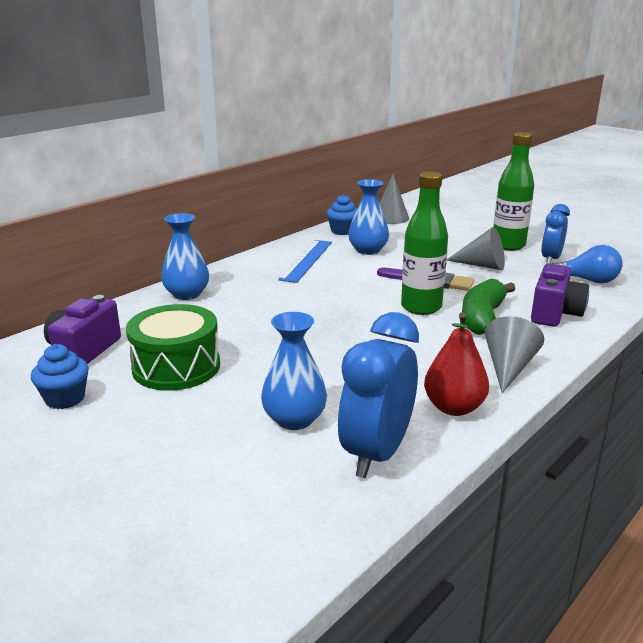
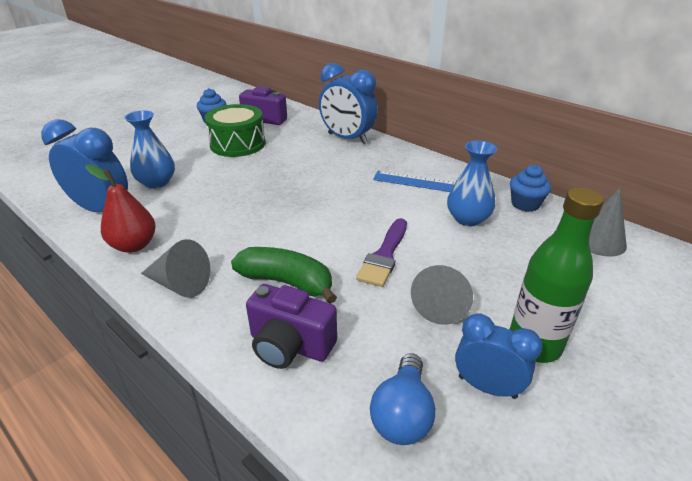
camera: 90 degrees right, 10 degrees up
blue vase [161,213,209,300] -> blue clock [319,63,378,144]
green bottle [401,171,448,315] -> none

